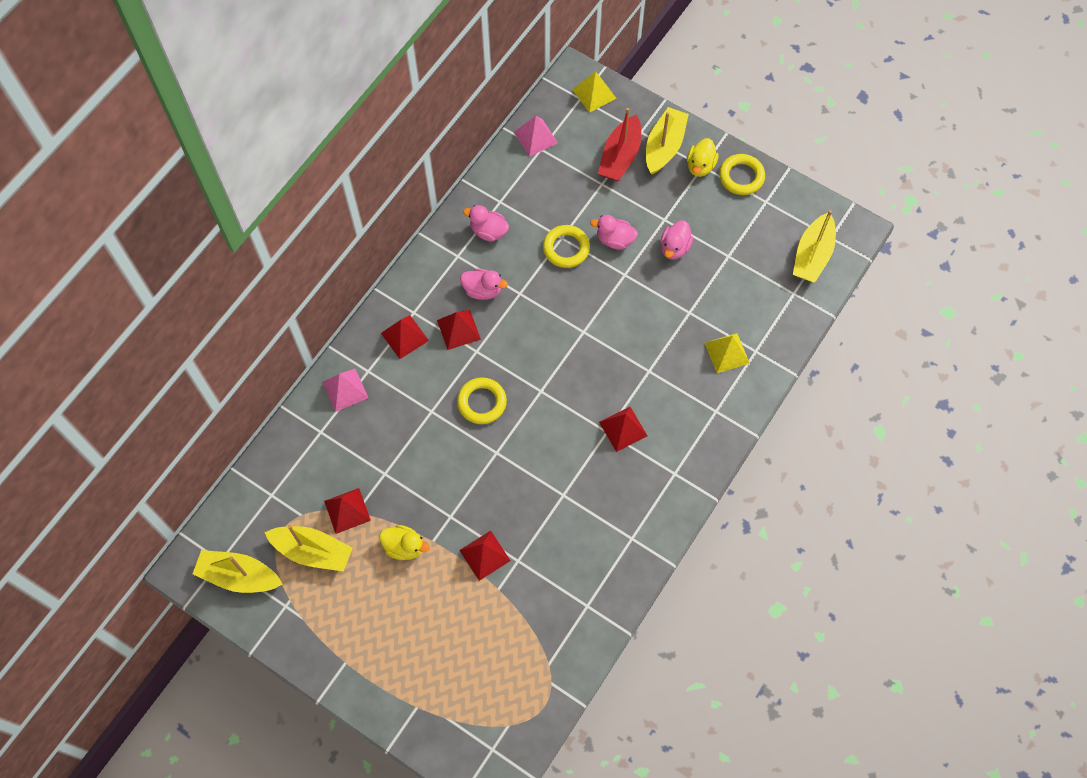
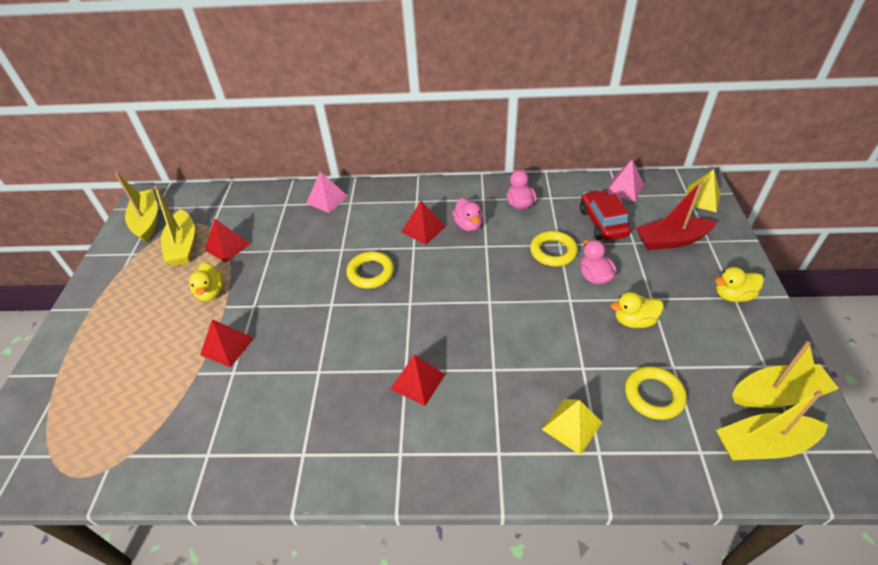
camera: 60 degrees right, 20 degrees down
red pyramid [381,315,429,359] -> none
yellow boat [646,107,689,175] -> yellow boat moved to [732,341,839,408]
pink duck [660,220,693,260] -> yellow duck [611,292,664,328]
yellow ring [719,154,765,195] -> yellow ring moved to [625,366,687,420]
none -> red car [580,190,631,241]

